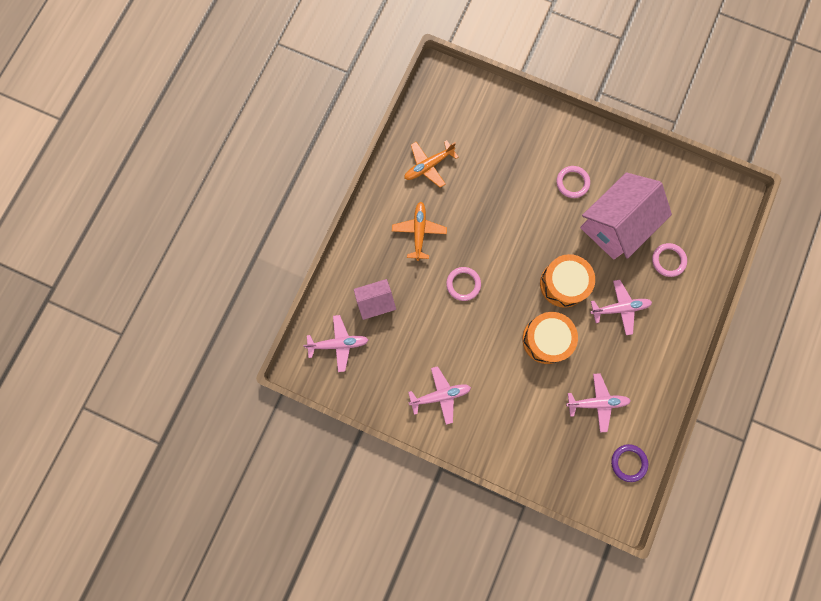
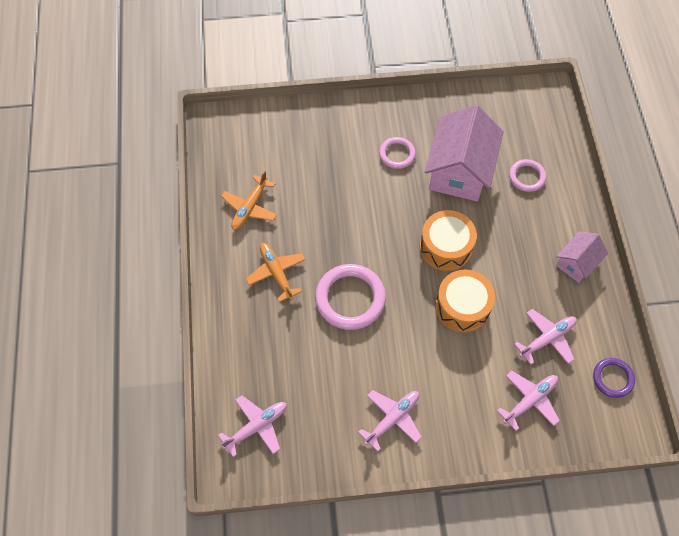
camera: 30 degrees left, 15 degrees down
pink house [354,279,396,320] -> pink house moved to [556,231,608,283]
pink ring [446,267,481,301] -> pink ring [315,264,386,330], size x1.78
pink plane [590,280,652,335] -> pink plane moved to [497,371,560,431]

